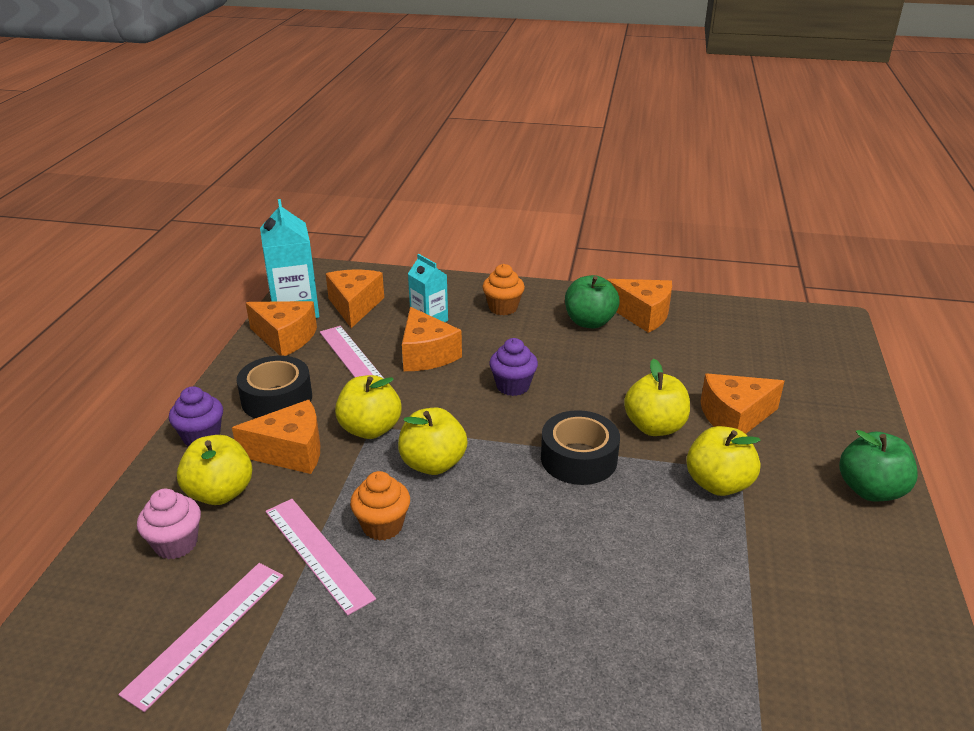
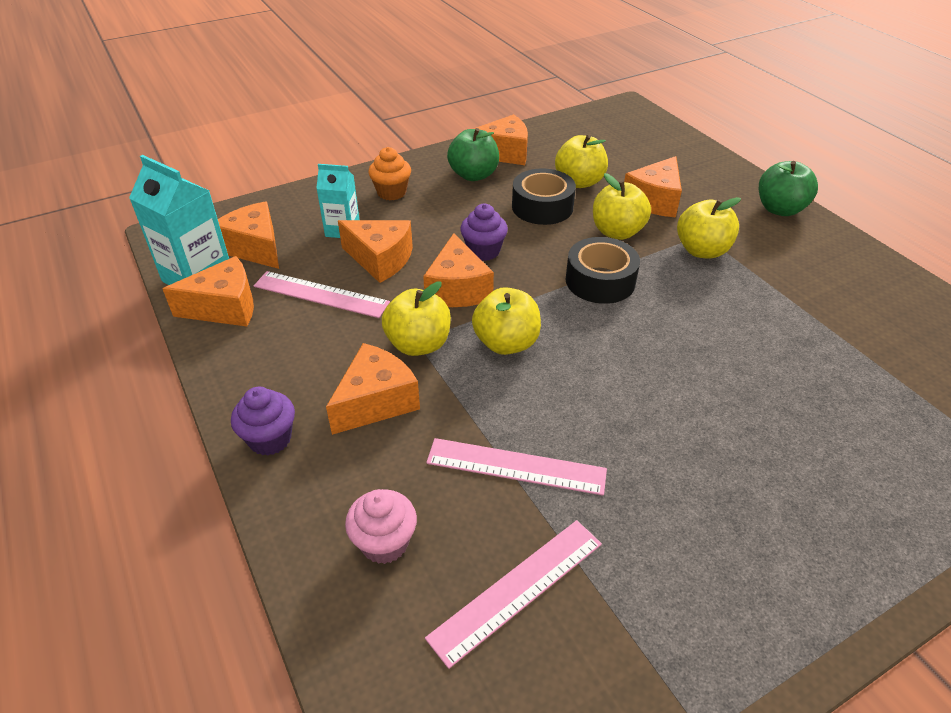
camera: 40 degrees left, 10 degrees up
pink ruler [118,563,283,712] -> pink ruler turned 60 degrees clockwise [425,520,602,669]
yellow apple [177,435,252,505] -> yellow apple moved to [555,135,608,188]
black tape [237,356,312,418] -> black tape moved to [512,168,576,225]
orange cupcake [350,471,410,541] -> none
none -> orange cheese [423,233,494,307]

